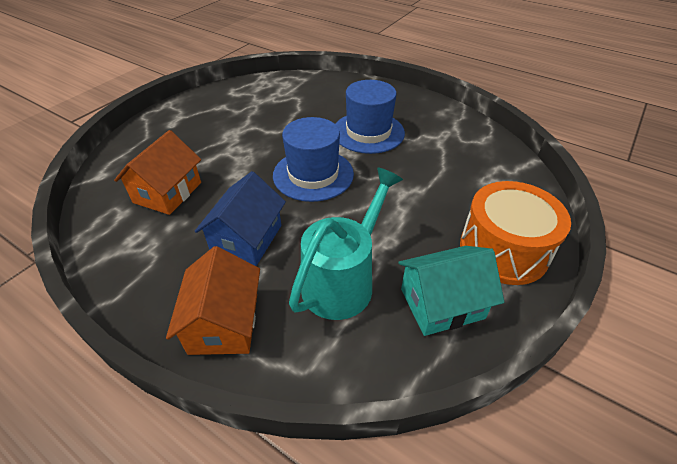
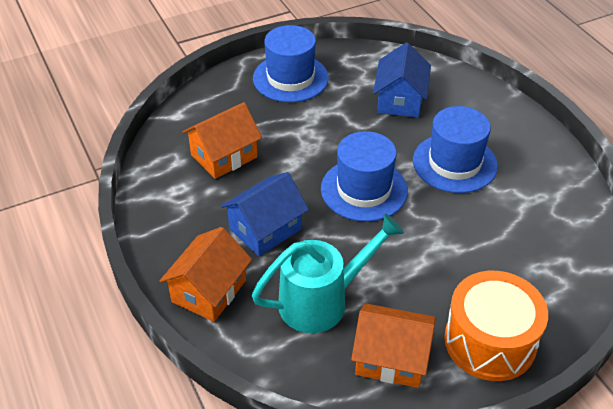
camera: 30 degrees right, 0 degrees up
turquoise house [398,246,504,336] -> orange house [351,303,435,388]
none -> blue hat [253,25,329,102]
none -> blue house [373,43,431,118]

